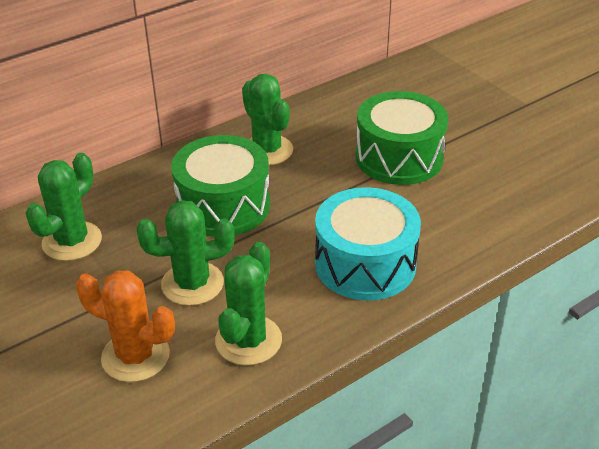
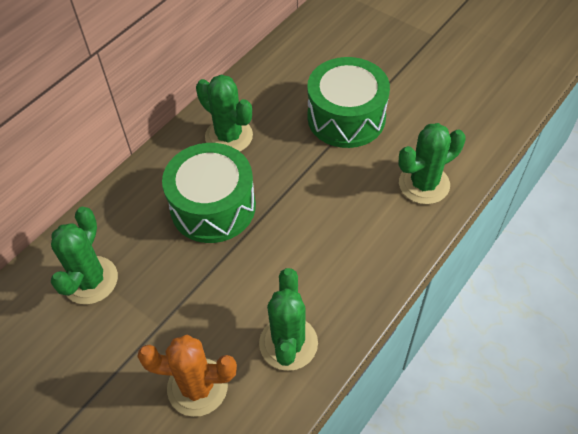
camera: 15 degrees left, 15 degrees up
green cactus [136,200,235,306] -> green cactus moved to [399,123,466,204]
turquoise drum [315,187,421,301] -> none

